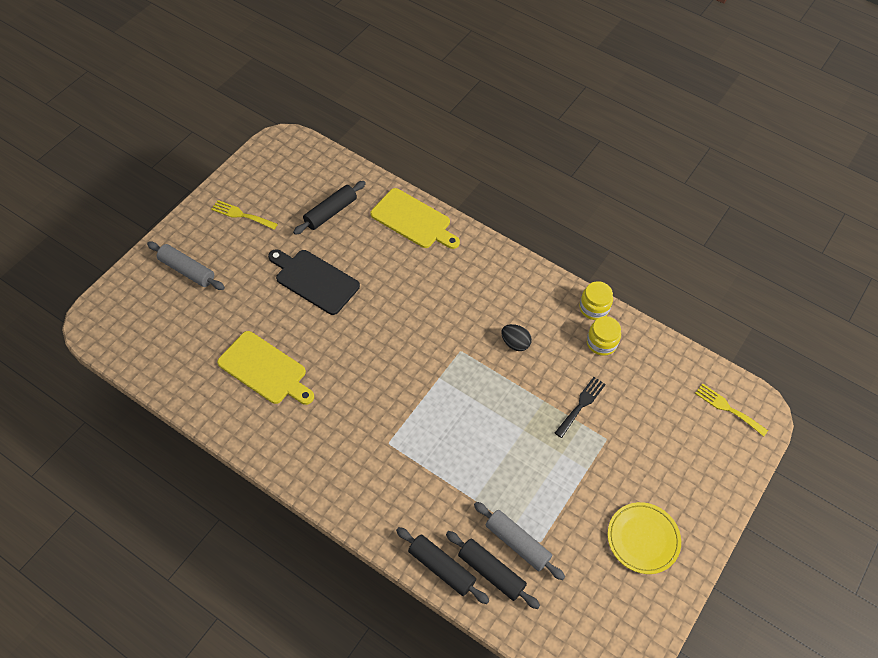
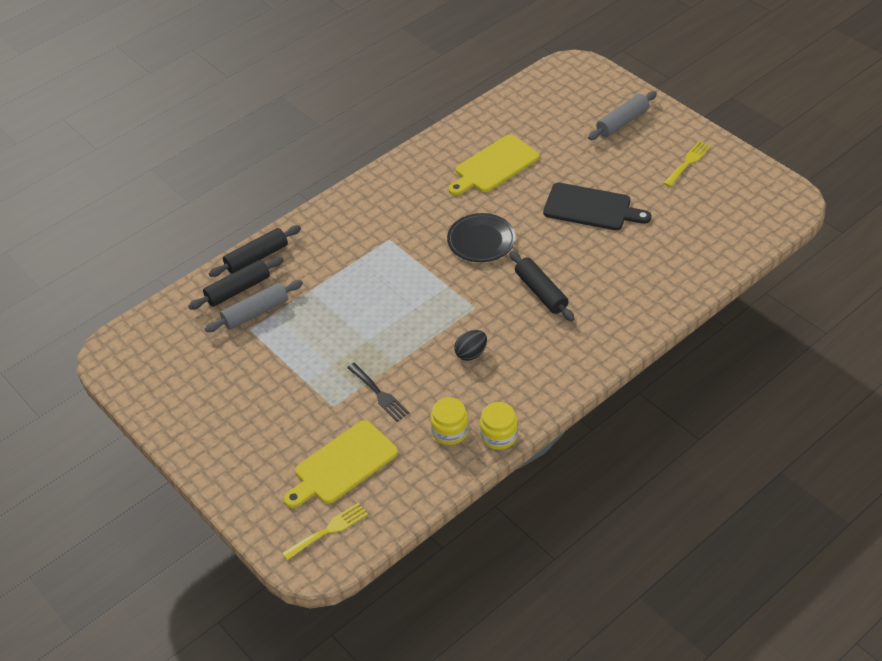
camera: 110 degrees right, 10 degrees down
black cutting board [268,249,360,315] -> black cutting board turned 60 degrees clockwise [543,183,651,230]
black rolling pin [293,181,366,235] -> black rolling pin moved to [510,251,574,321]
yellow cutting board [370,188,460,249] -> yellow cutting board moved to [284,420,398,508]
yellow plate [608,502,681,574] -> none
none -> black plate [447,213,516,262]

